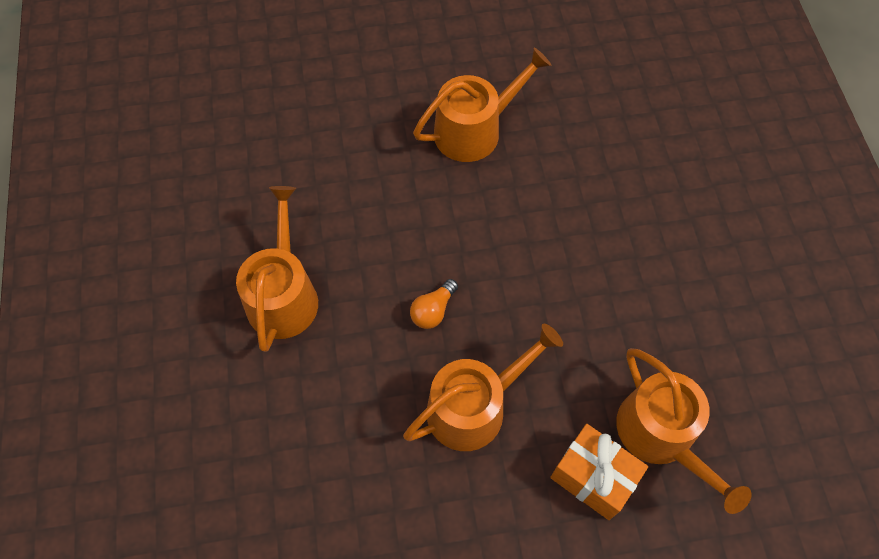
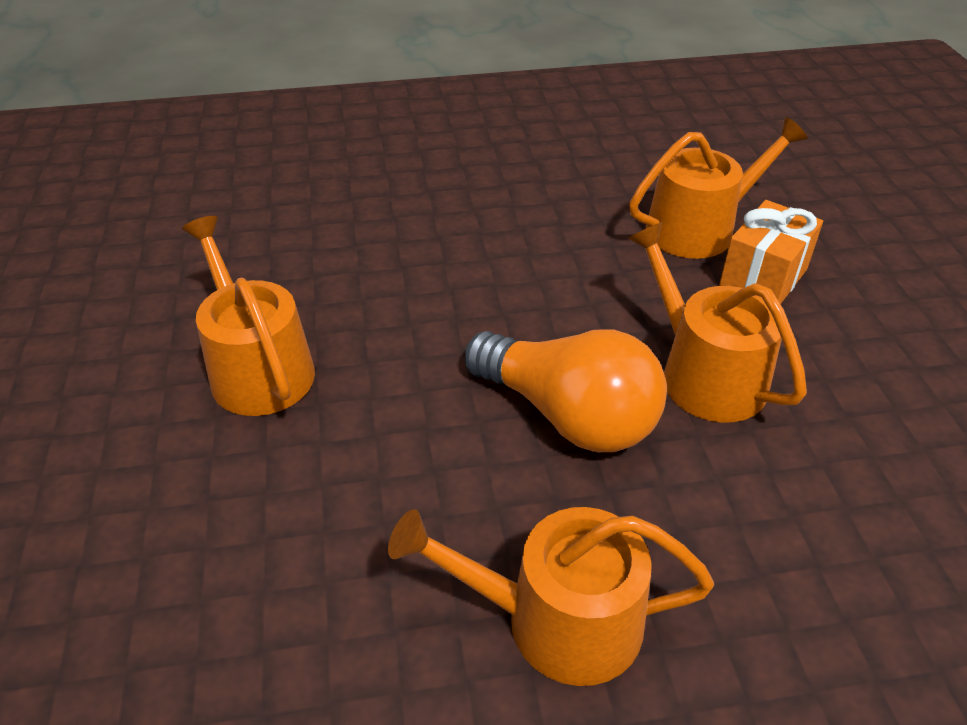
camera: 90 degrees left, 20 degrees down
orange light bulb [410,279,458,329] -> orange light bulb [465,330,667,452], size x2.30

